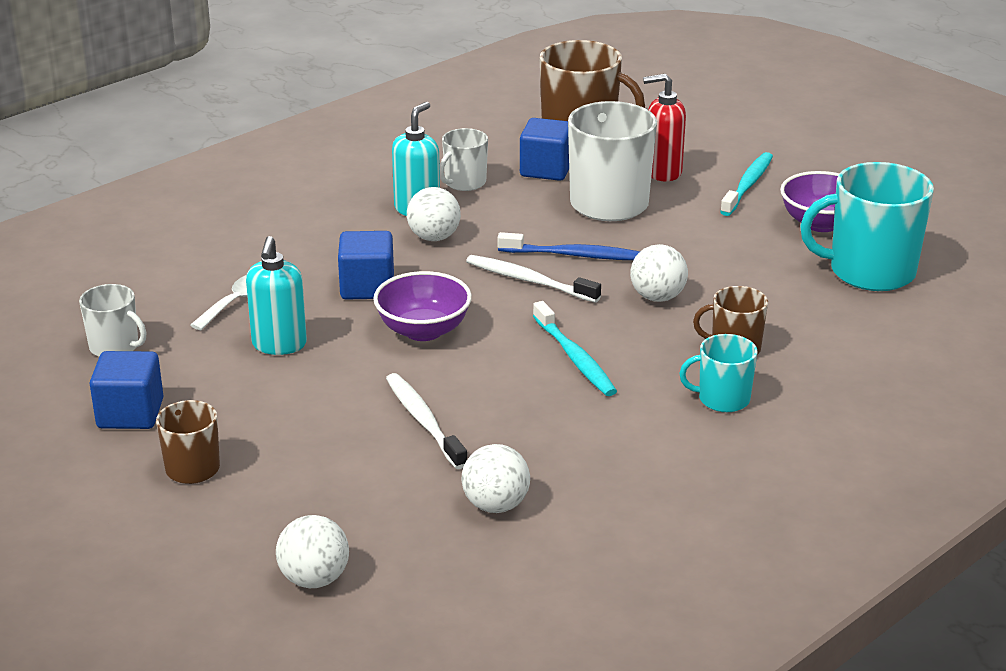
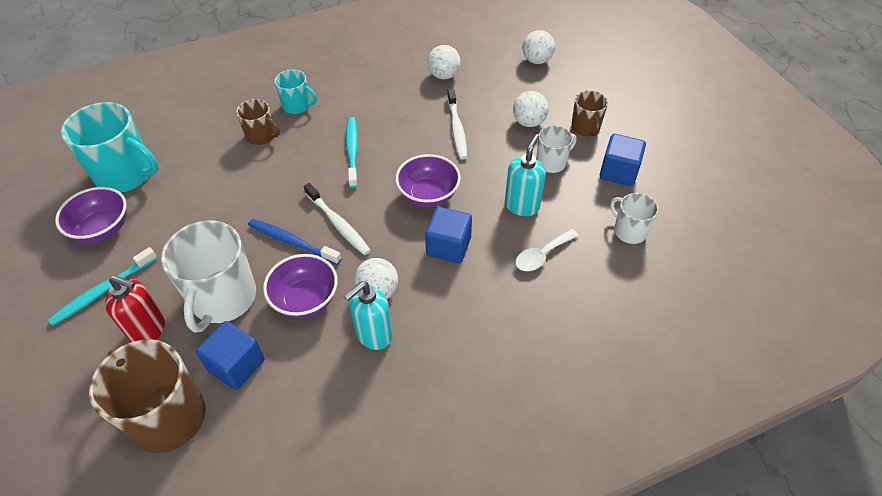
camera: 160 degrees left, 20 degrees up
white mug [440,128,488,191] -> white mug moved to [536,125,576,173]
white ball [630,244,688,302] -> white ball moved to [513,91,549,127]
none -> purple bowl [263,254,338,318]

